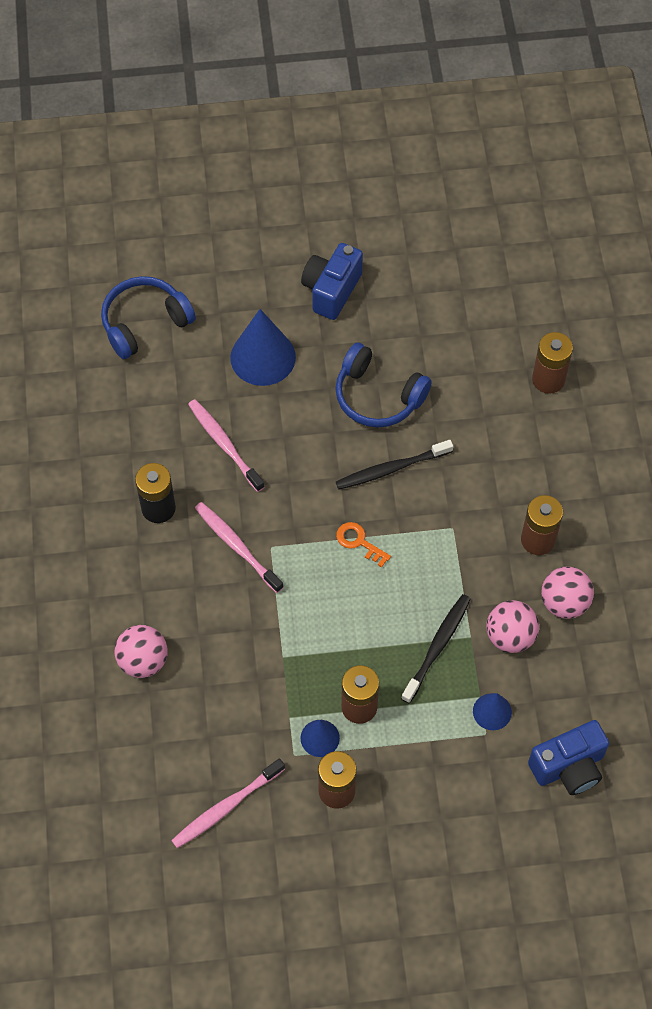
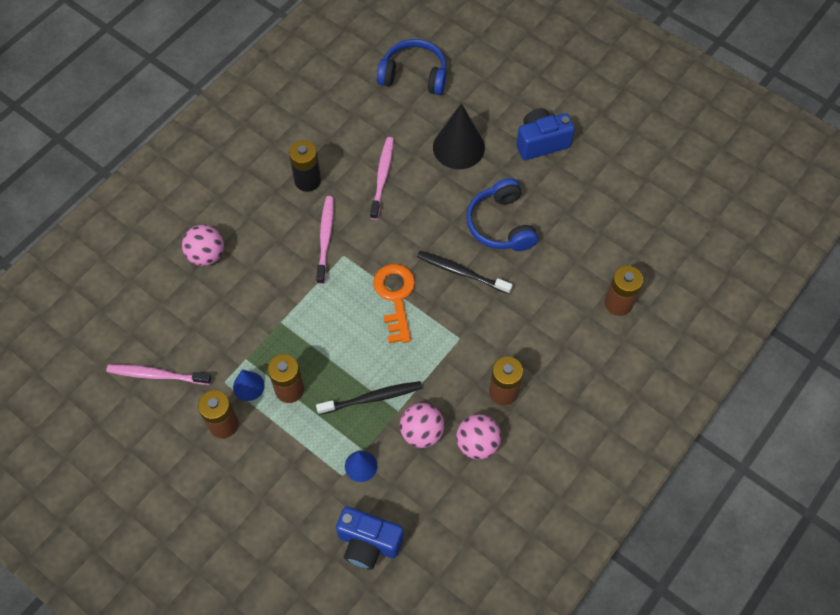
camera: 45 degrees right, 0 degrees up
blue cone [230,309,296,386] -> black cone [433,103,485,169]
orange key [336,522,391,567] -> orange key [373,264,415,343], size x1.77

